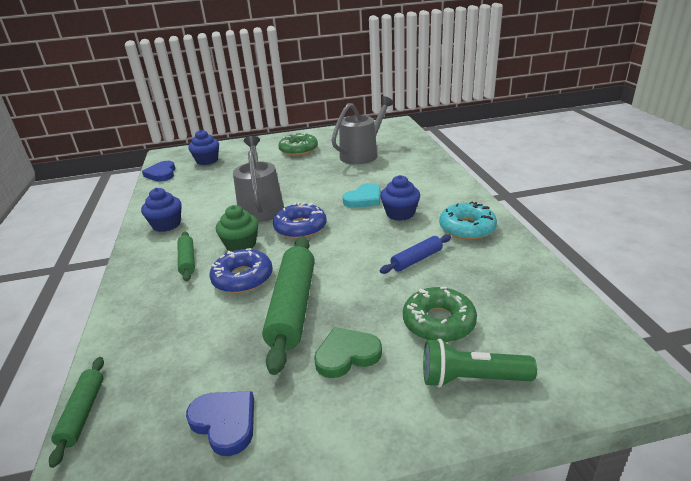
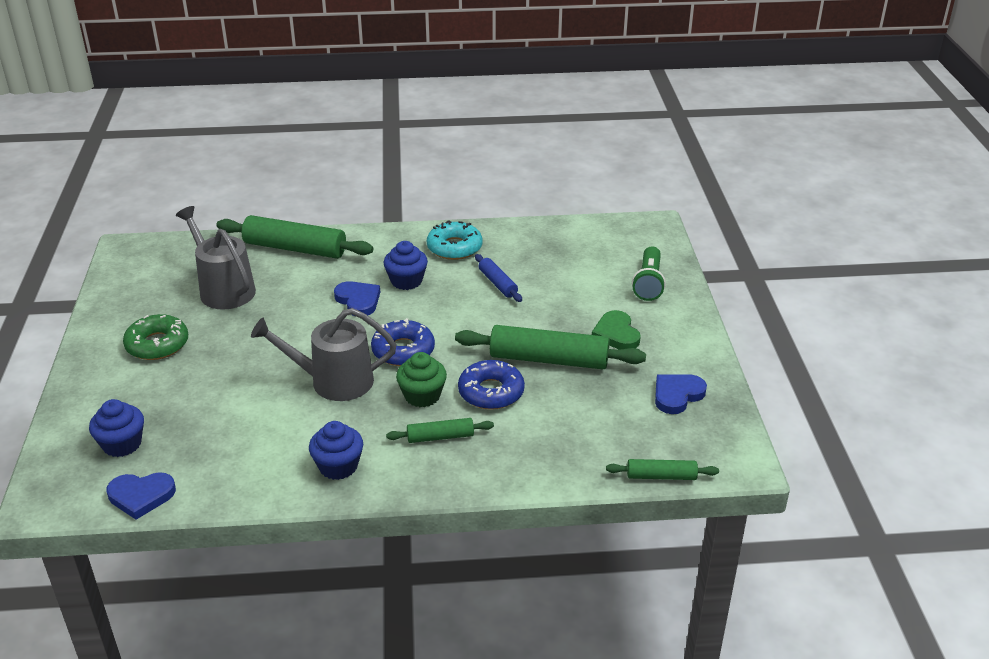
camera: 85 degrees left, 5 degrees up
turquoise heart [343,183,381,208] -> blue heart [334,281,380,316]
green donut [403,287,477,343] -> none
none -> green rolling pin [216,215,373,259]

